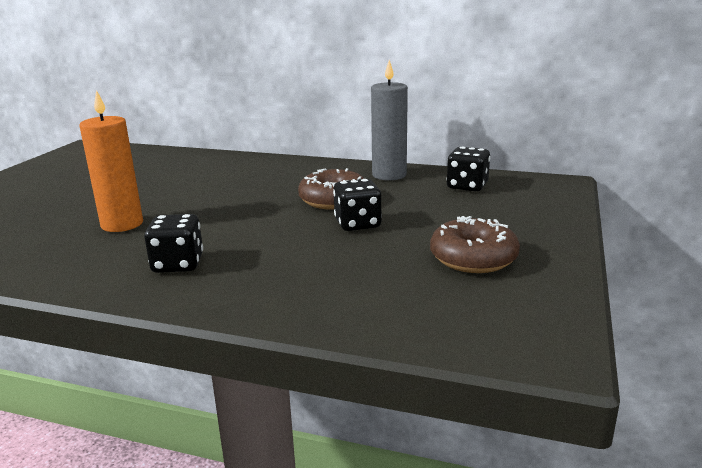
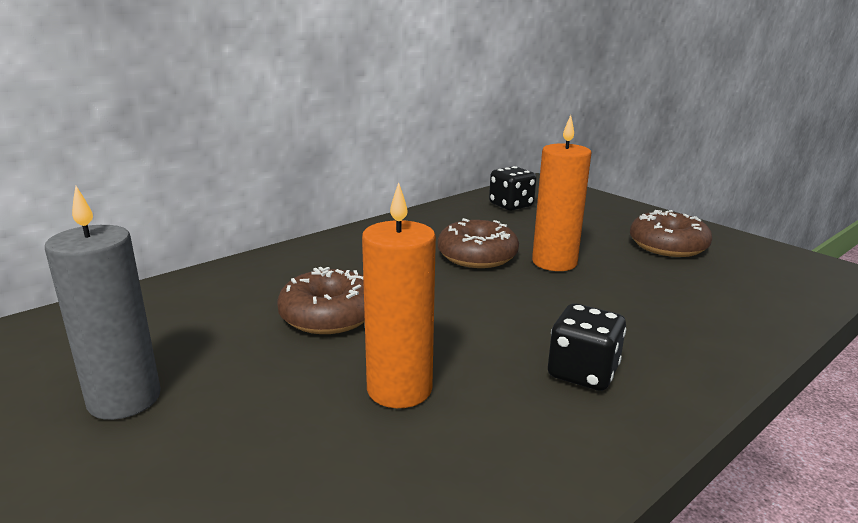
camera: 60 degrees left, 0 degrees up
black dice [333,179,382,231] -> orange candle [532,115,592,271]
grey candle [371,60,408,180] -> grey candle moved to [45,186,161,420]
none -> brown donut [277,267,365,334]

